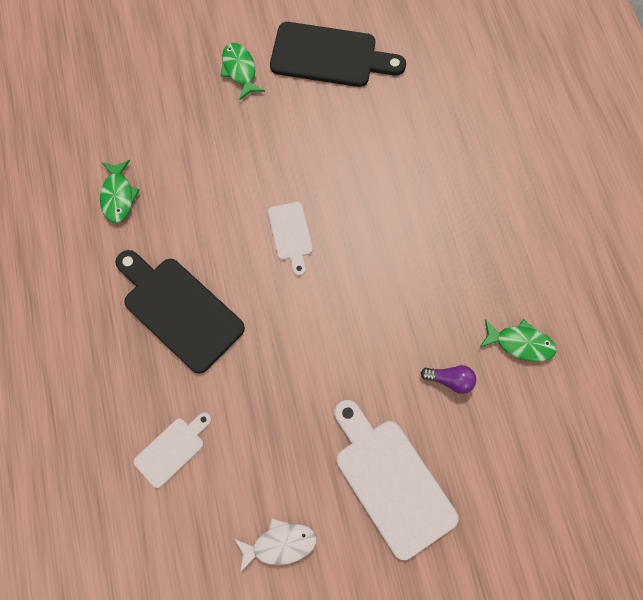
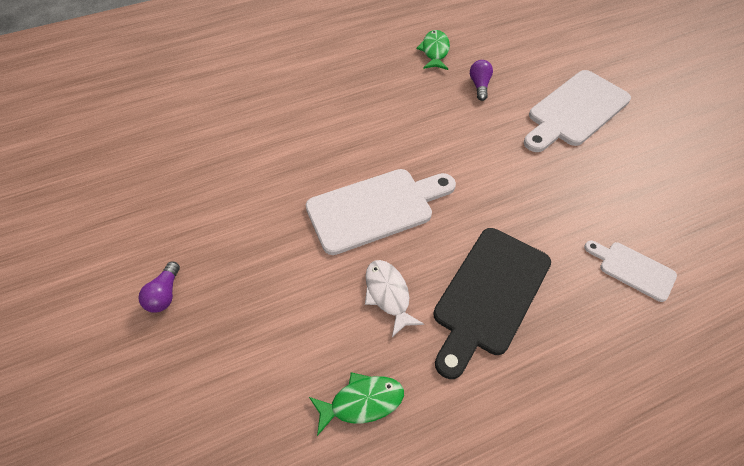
camera: 100 degrees left, 15 degrees down
green fish [220,43,265,100] -> purple light bulb [138,262,180,313]
white fish [234,519,317,573] -> white fish moved to [365,260,424,337]
white cutting board [268,202,313,276] -> white cutting board [306,169,456,255], size x1.86
black cutting board [270,22,406,87] -> none

